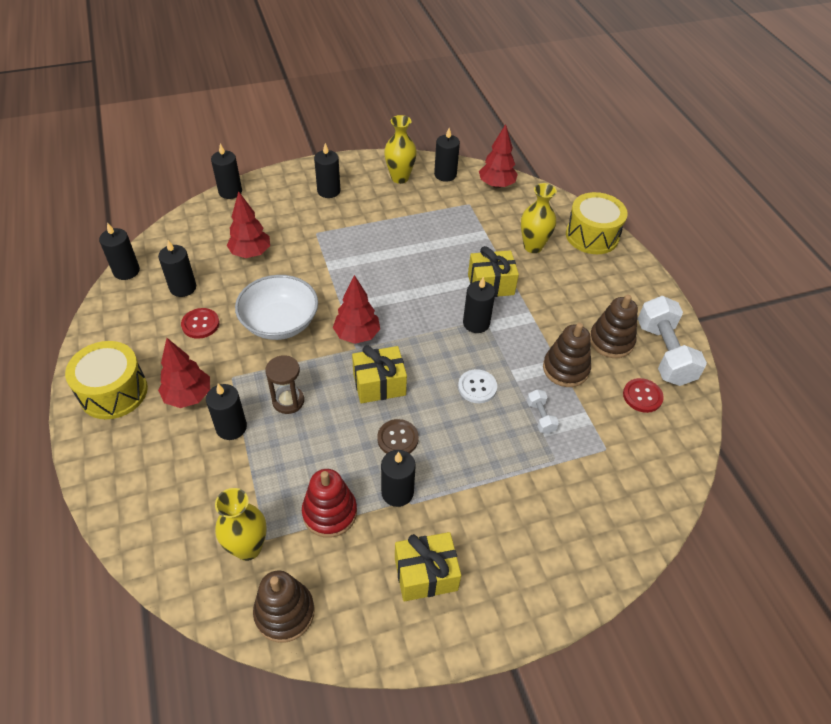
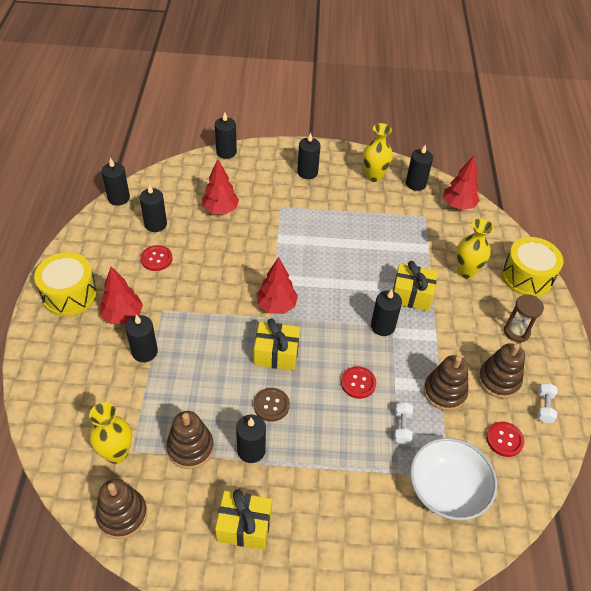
camera: 20 degrees right, 0 degrees up
white bowl [235,275,318,340] -> white bowl moved to [410,438,497,520]
brown hourglass [265,355,304,414] -> brown hourglass moved to [504,294,544,342]
red stacking toy [302,469,357,538] -> brown stacking toy [166,411,214,469]
white button [458,369,497,403] -> red button [341,366,376,399]
white dumbbell [638,296,707,386] -> white dumbbell [537,383,558,423], size x0.46

